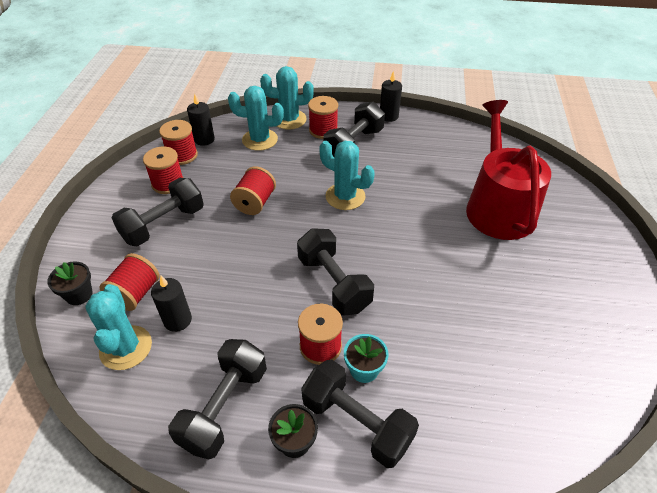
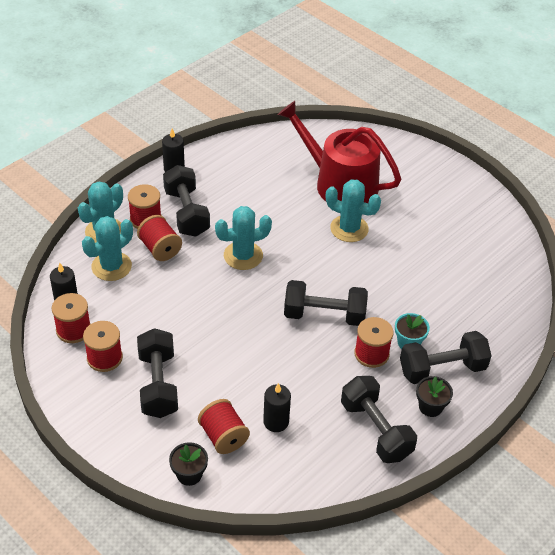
camera: 55 degrees left, 0 degrees up
turquoise cactus [85,284,152,370] -> turquoise cactus moved to [326,179,381,242]
red spool [230,166,276,215] -> red spool moved to [137,215,182,261]

